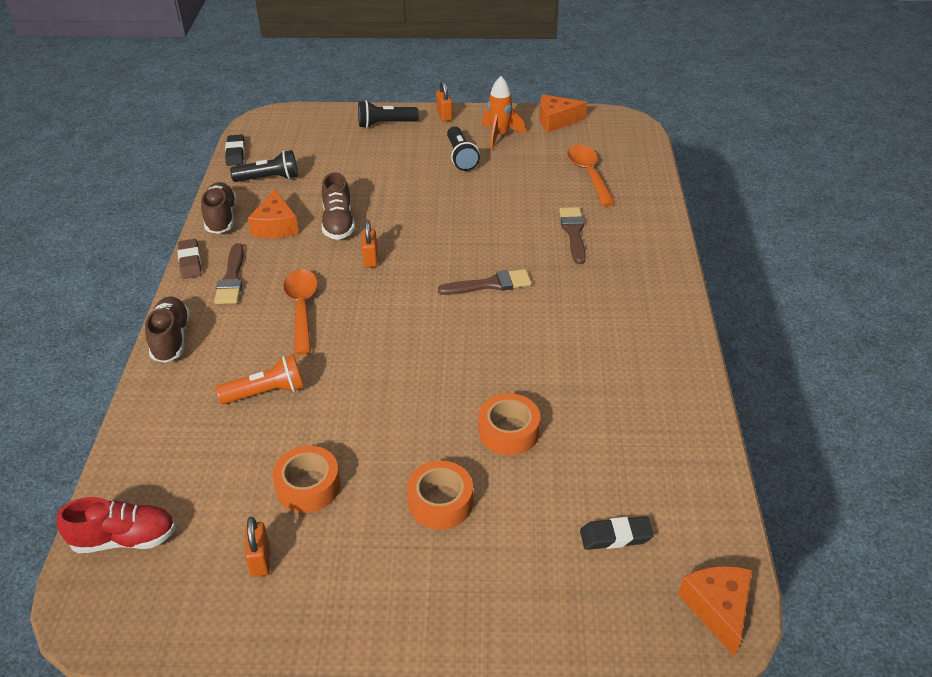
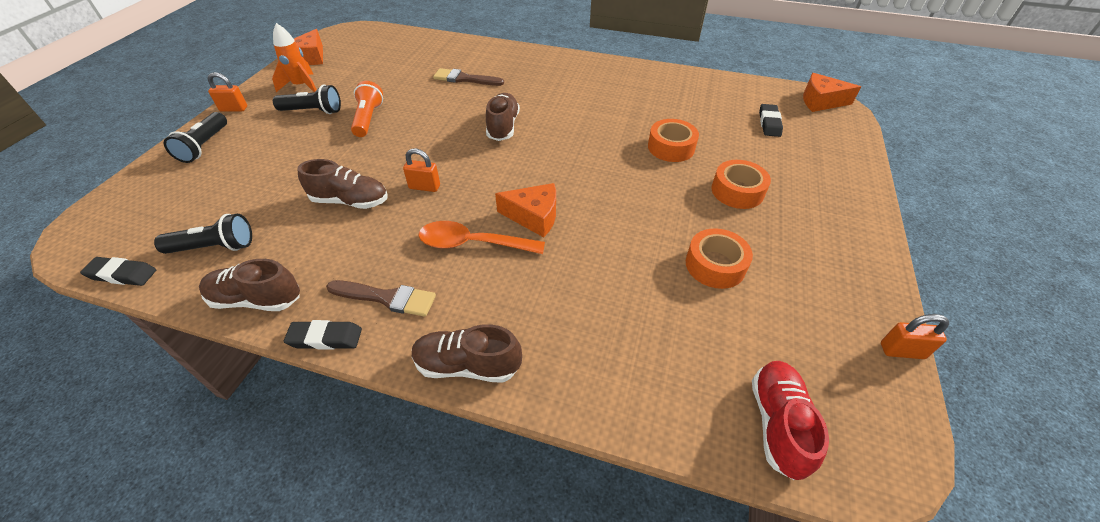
camera: 75 degrees left, 5 degrees up
brown eraser [178,239,201,279] -> black eraser [284,320,362,350]
orange flashlight [216,354,304,404] -> orange flashlight moved to [351,81,383,137]
black flashlight [230,150,298,182] -> black flashlight turned 75 degrees clockwise [154,214,252,254]
orange padlock [245,517,270,577] -> orange padlock moved to [881,314,949,359]
orange cheese [248,189,299,238] -> orange cheese moved to [495,183,556,237]
brown brush [438,269,531,295] -> brown shoe [486,93,520,141]
orange spoon [567,145,615,207] -> none

